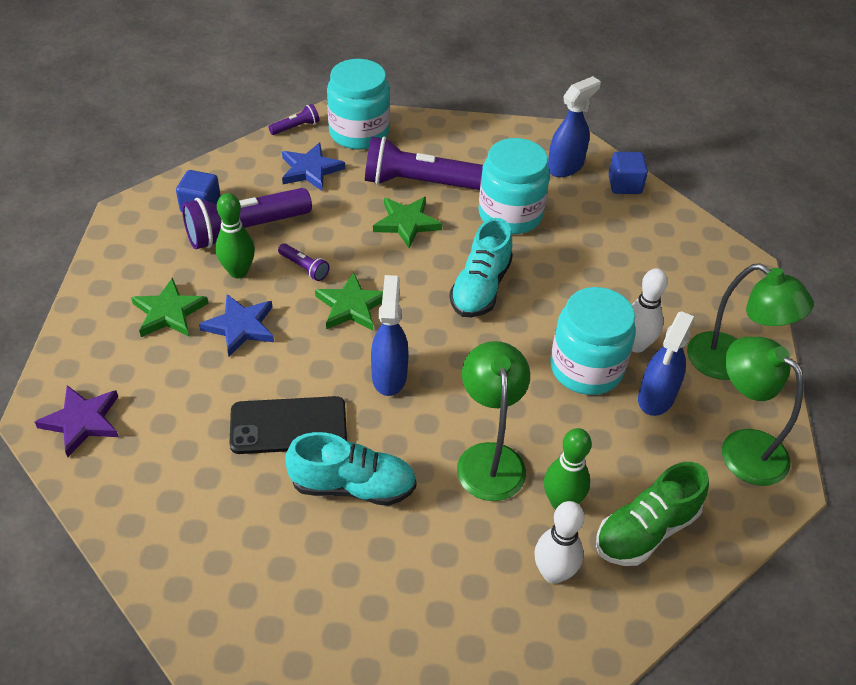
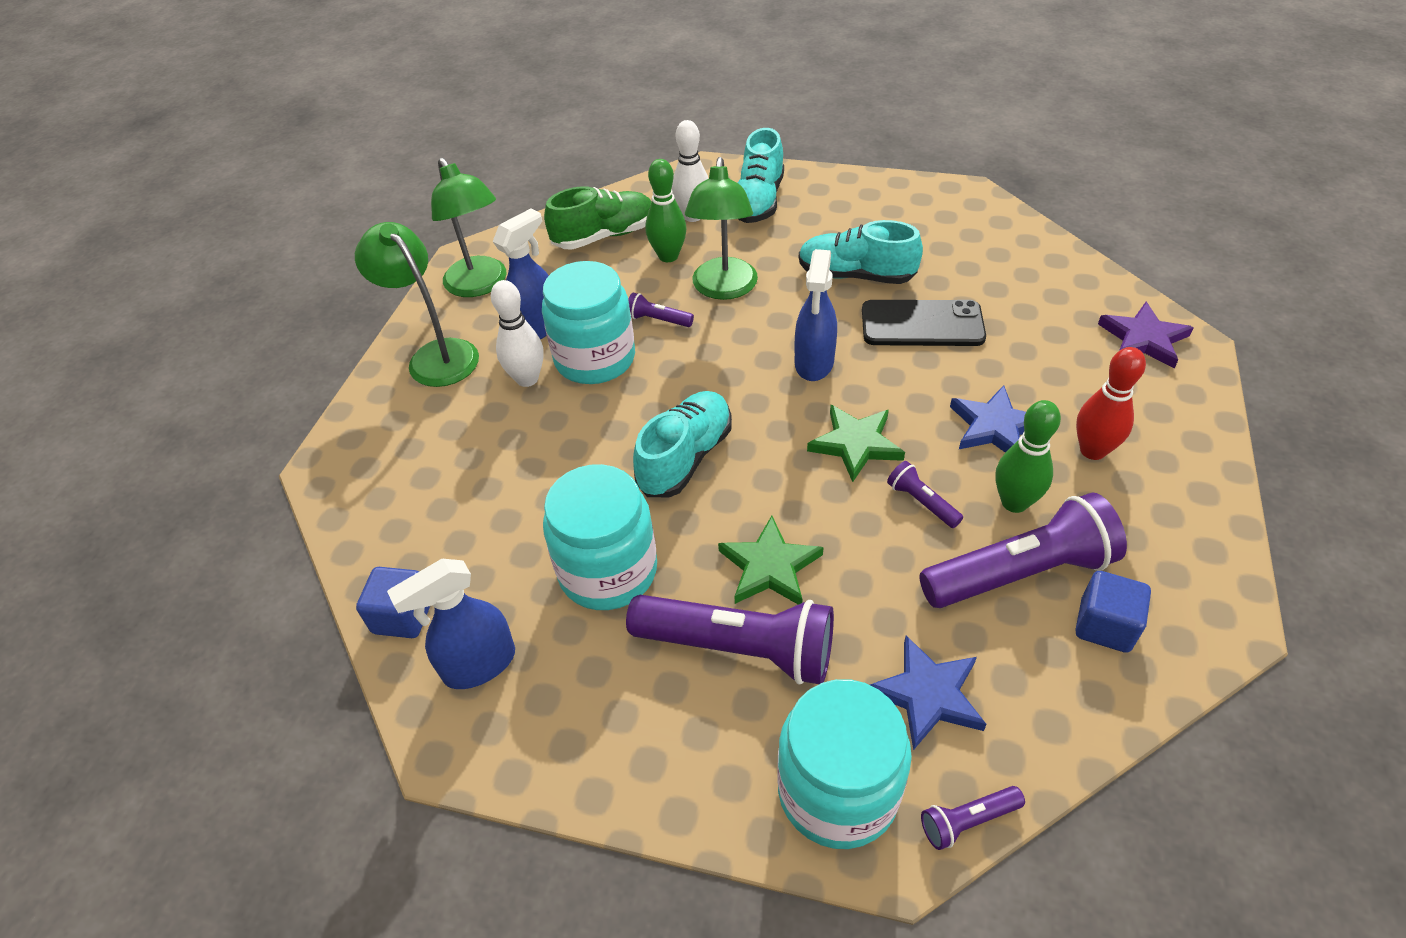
camera: 165 degrees left, 0 degrees up
green star [131,277,208,337] -> red bowling pin [1076,347,1146,460]
none -> purple flashlight [628,293,694,327]
none -> turquoise shoe [738,128,784,223]

